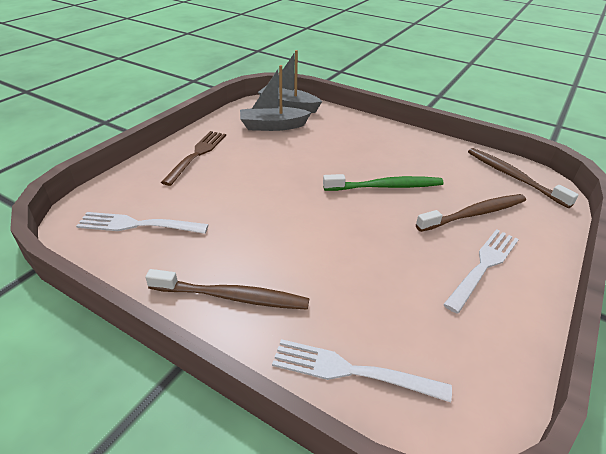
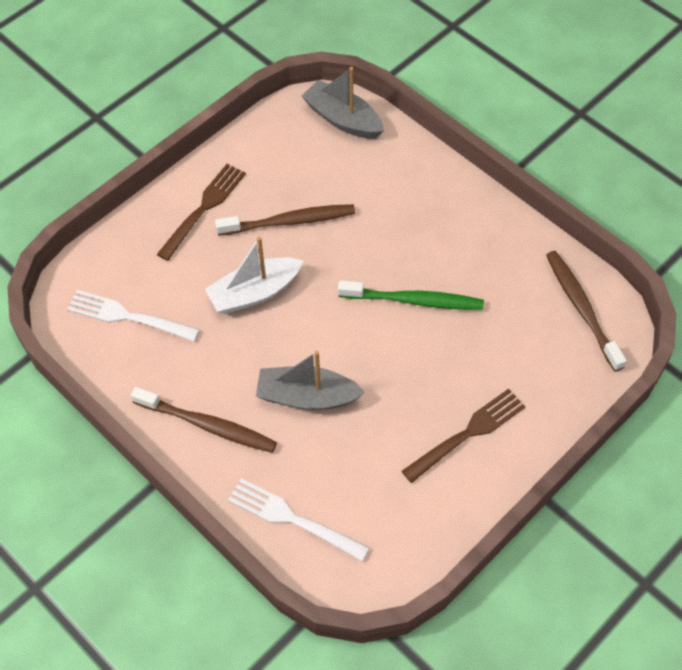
camera: 15 degrees right, 20 degrees up
grey boat [240,65,312,131] -> grey boat moved to [256,351,365,410]
brown toothbrush [416,194,526,232] -> brown toothbrush moved to [215,204,355,236]
white fork [443,229,519,313] -> brown fork [402,389,526,483]
none -> white boat [205,237,303,314]

